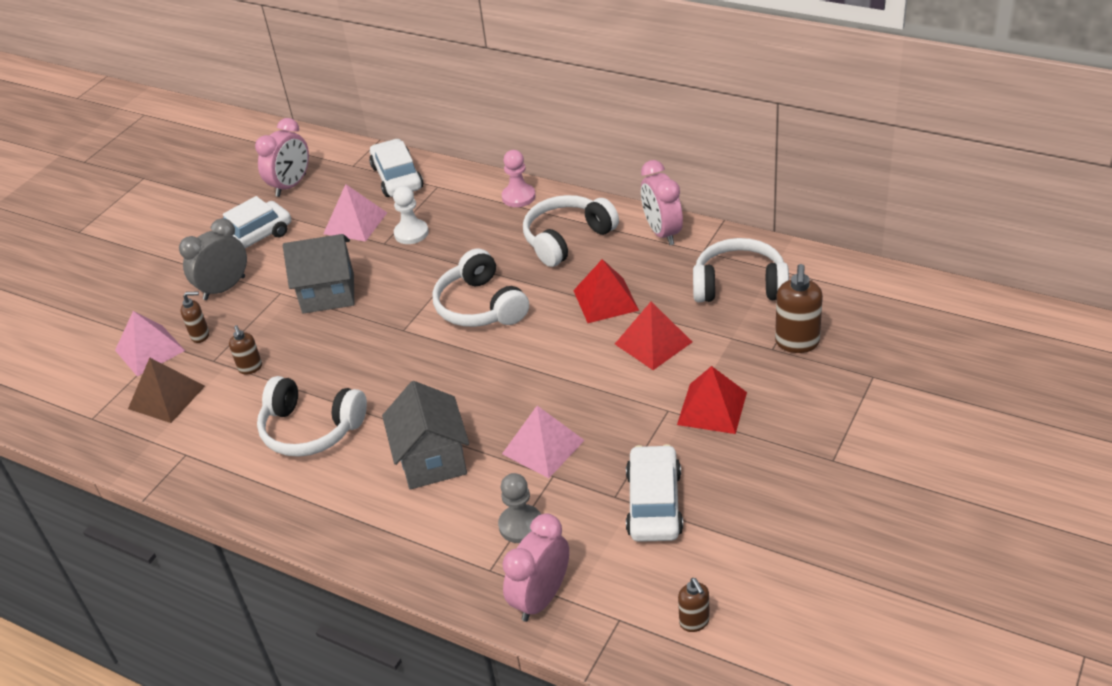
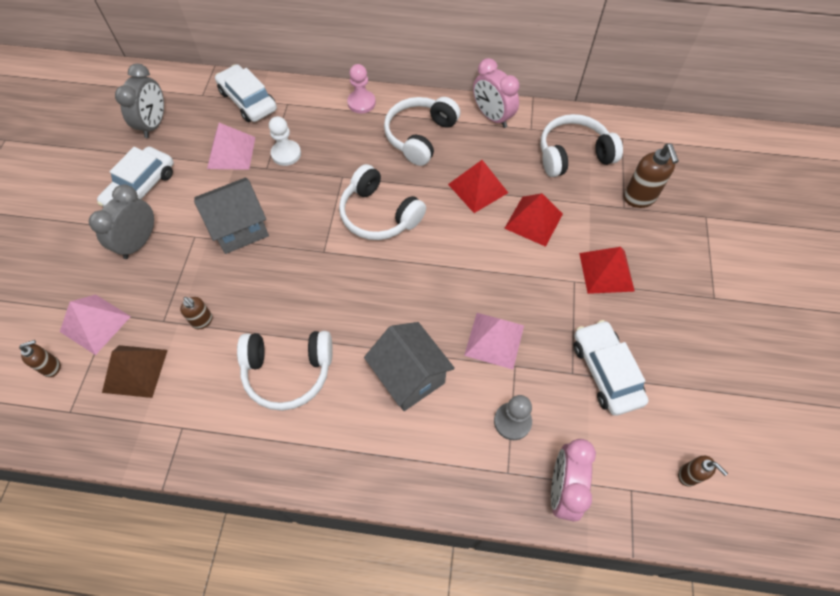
camera: 25 degrees left, 20 degrees up
brown soap dispenser [181,291,209,343] -> brown soap dispenser moved to [19,340,61,377]
pink clock [255,118,309,197] -> grey clock [115,64,164,138]

